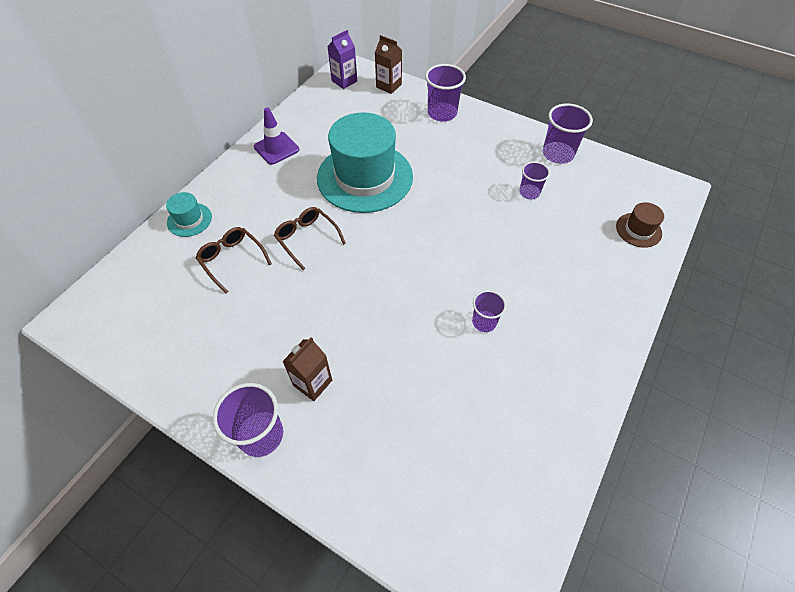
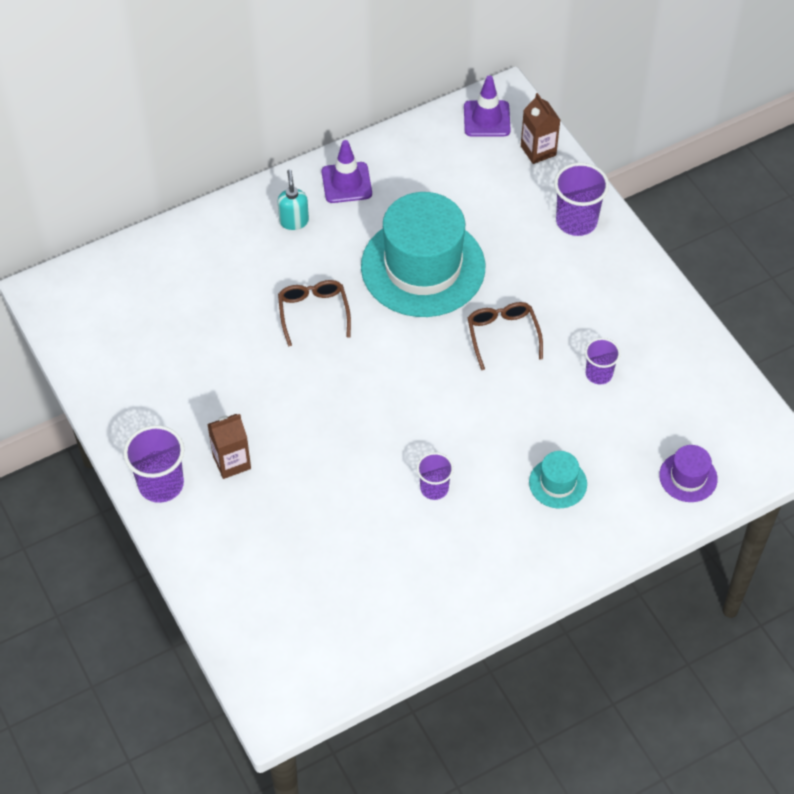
camera: 30 degrees right, 0 degrees up
turquoise hat [166,192,212,237] -> turquoise hat moved to [529,451,587,508]
brown glasses [196,227,272,293] -> brown glasses moved to [468,302,543,370]
purple carton [327,30,357,89] -> purple traffic cone [464,75,511,137]
purple cup [543,103,593,164] -> none
brown hat [616,202,664,248] -> purple hat [659,445,718,502]
none -> turquoise soap dispenser [278,170,309,230]

